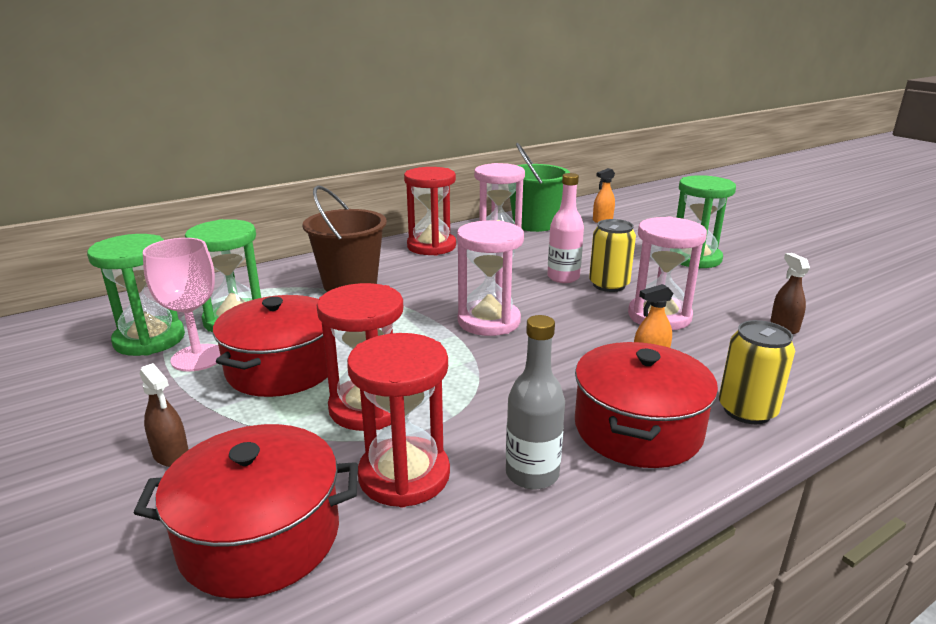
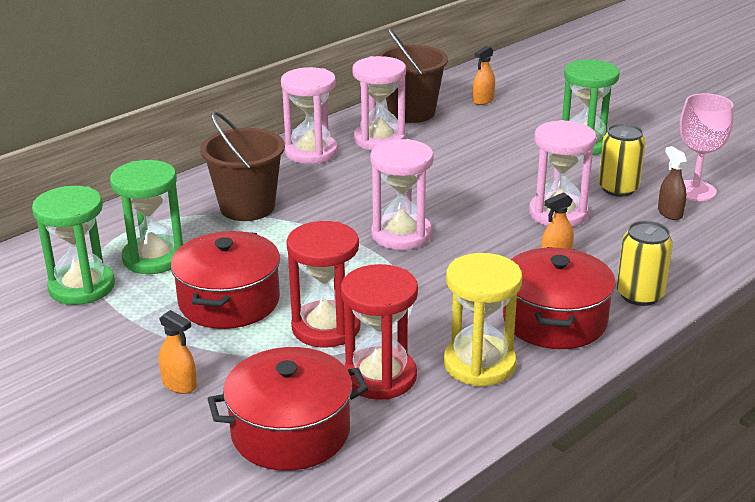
camera: 10 degrees left, 5 degrees up
brown spray bottle [139,363,189,467] -> orange spray bottle [159,310,197,394]
pink goblet [143,238,220,372] -> pink goblet moved to [680,93,733,201]
red hourglass [404,167,456,256] -> pink hourglass [281,67,338,164]
grey bottle [506,315,565,490] -> yellow hourglass [444,253,522,386]
green bucket [510,143,570,232] -> brown bucket [377,28,448,123]
pink bottle [547,173,584,283] -> none
yellow can [589,219,636,292] -> yellow can moved to [598,123,646,197]

